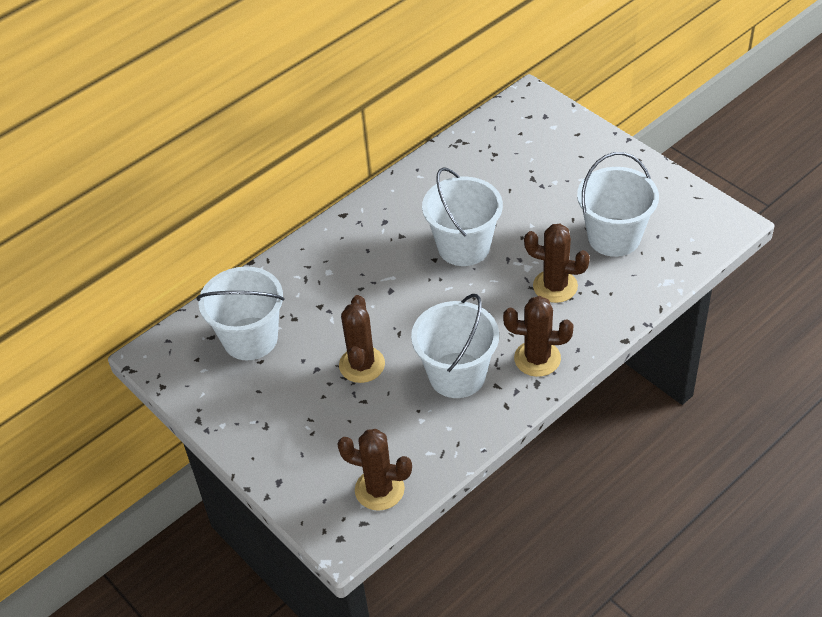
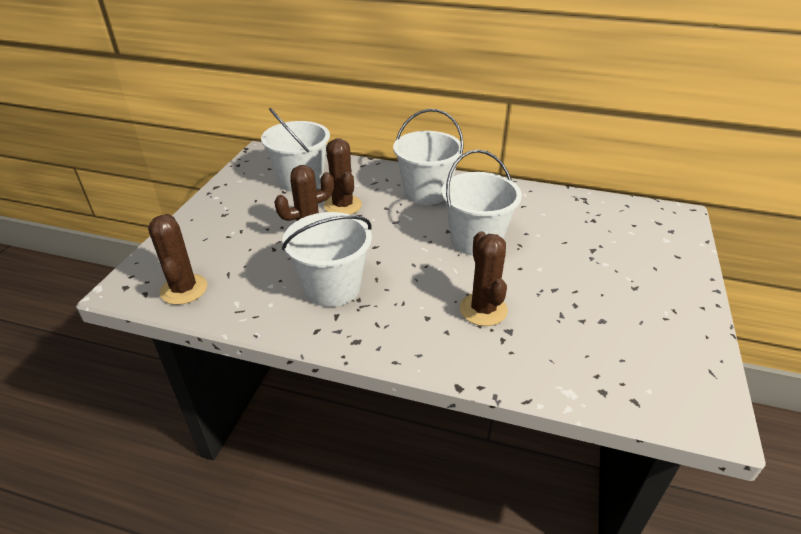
camera: 55 degrees right, 10 degrees down
brown cactus [503,296,573,377] -> brown cactus moved to [324,138,362,215]
white bucket [577,152,659,257] -> white bucket moved to [393,109,464,205]

